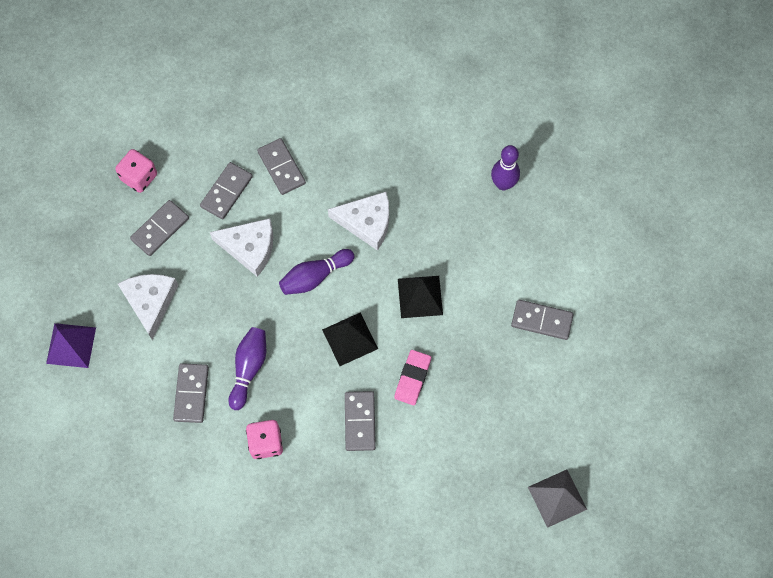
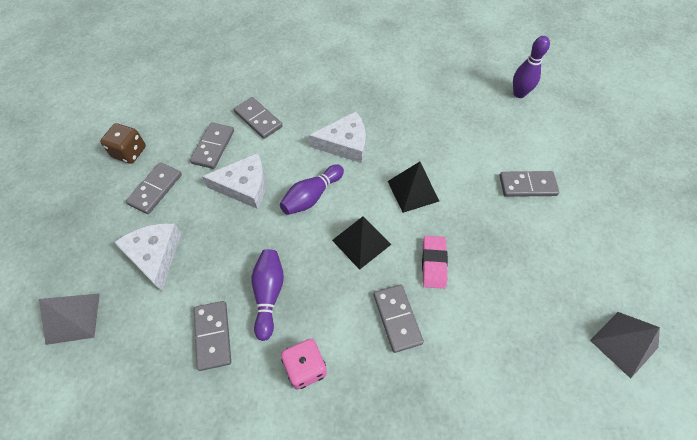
camera: 15 degrees left, 10 degrees down
purple pyramid [46,323,96,368] -> grey pyramid [39,293,100,345]
pink dice [115,149,157,193] -> brown dice [100,123,146,164]
purple bowling pin [491,145,520,191] -> purple bowling pin moved to [513,36,550,98]

